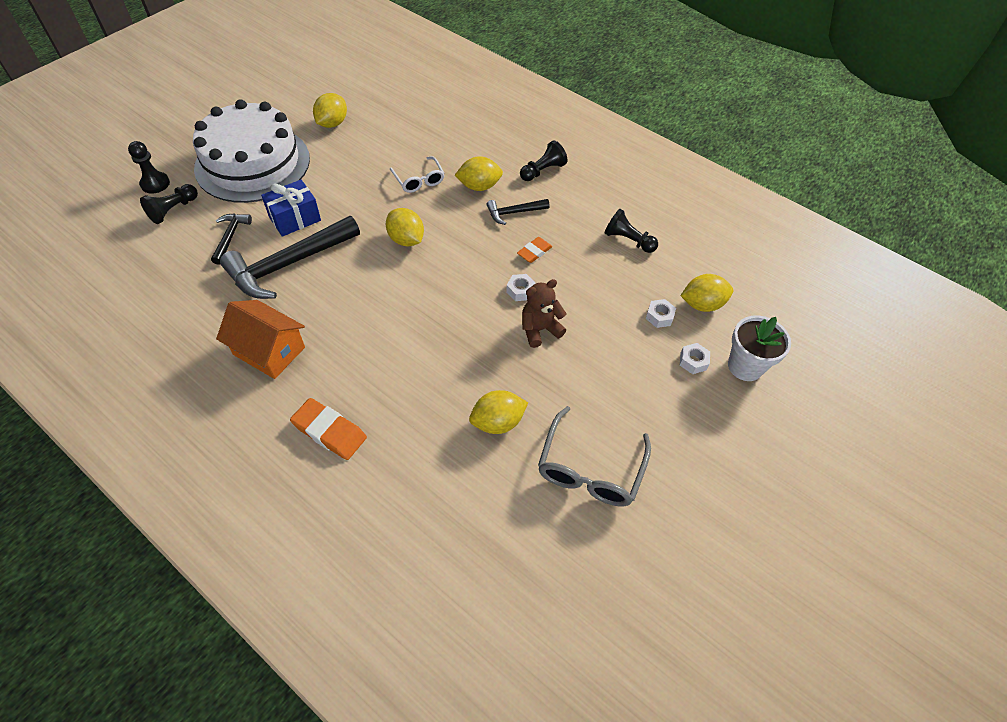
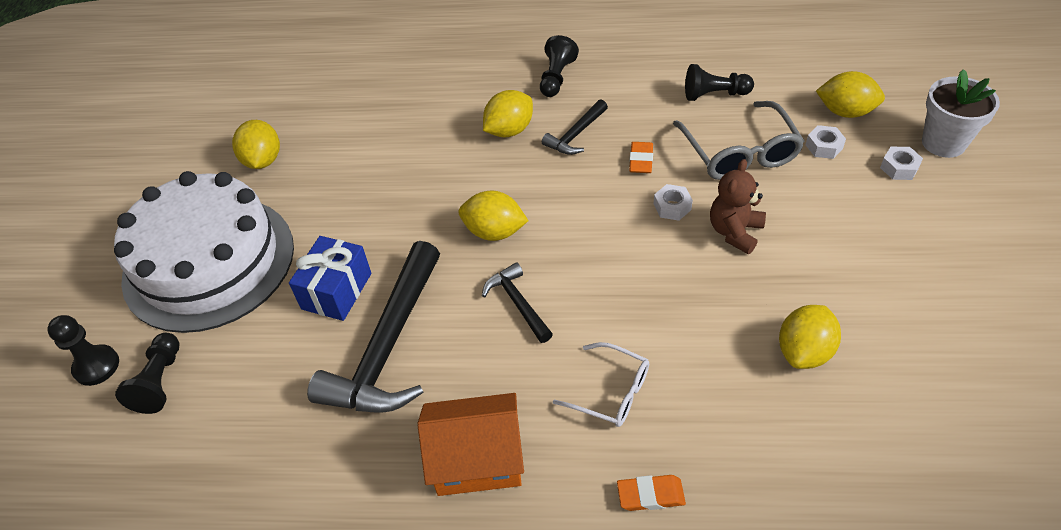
camera: 30 degrees left, 5 degrees down
black hammer [211,214,252,265] -> black hammer moved to [482,262,553,343]
orange eraser [290,398,367,460] -> orange eraser [617,475,686,511], size x0.62
white glasses [390,156,445,193] -> white glasses moved to [553,342,649,427]
grey glasses [538,406,651,507] -> grey glasses moved to [673,101,805,180]
yellow lemon [681,274,733,312] -> yellow lemon turned 60 degrees clockwise [816,71,885,118]

